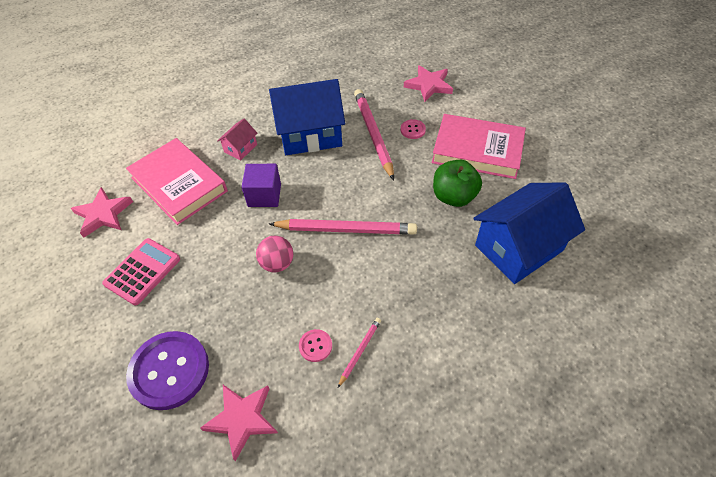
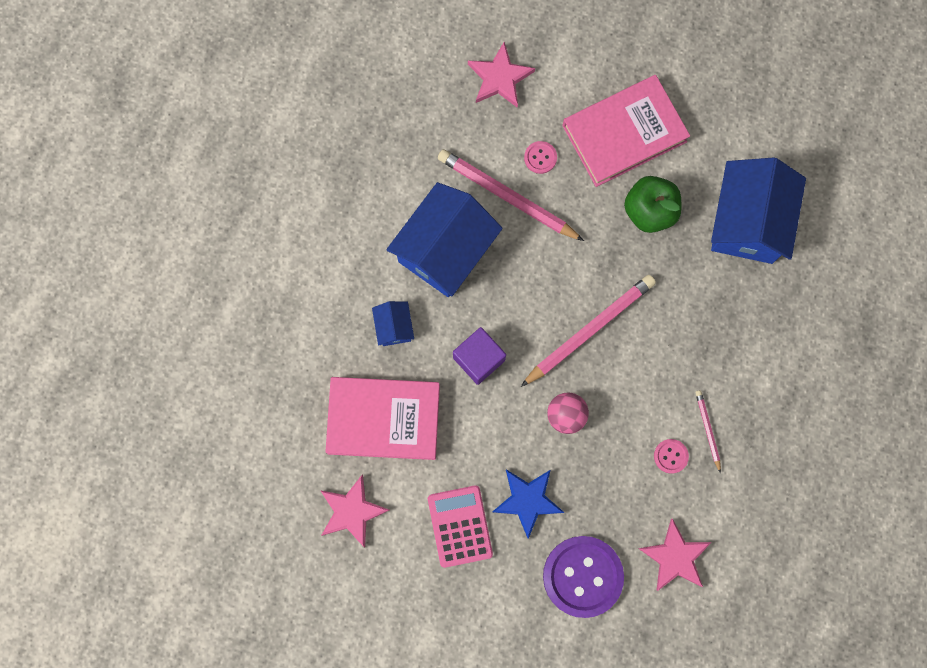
camera: 45 degrees left, 25 degrees up
pink house [217,119,258,160] -> blue house [372,301,414,346]
none -> blue star [493,469,565,539]

